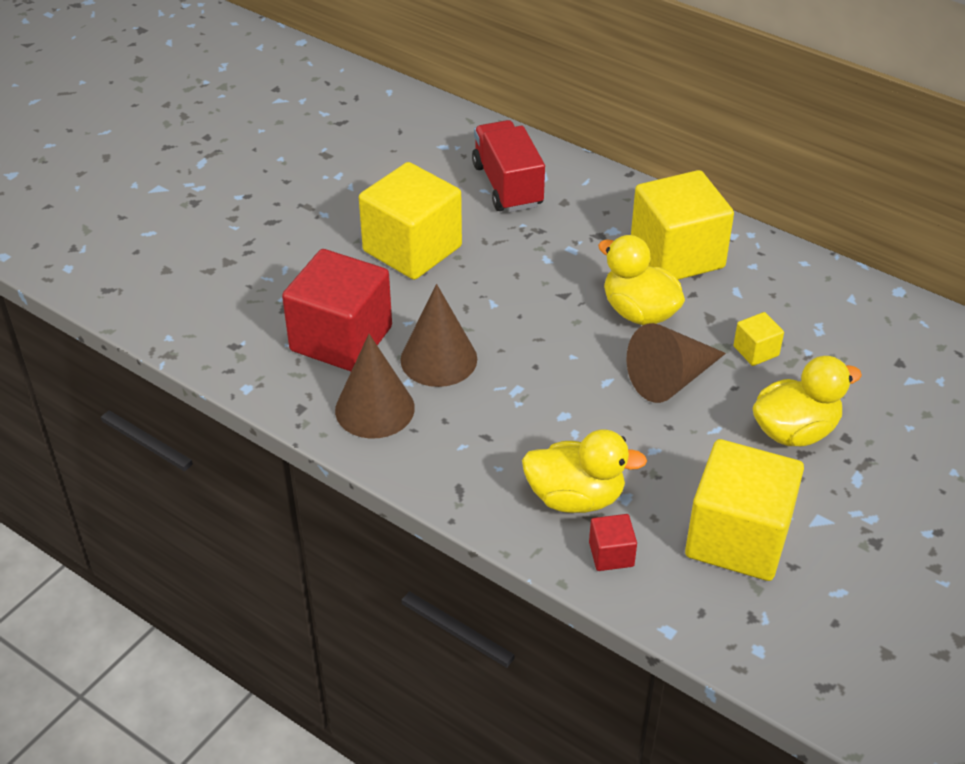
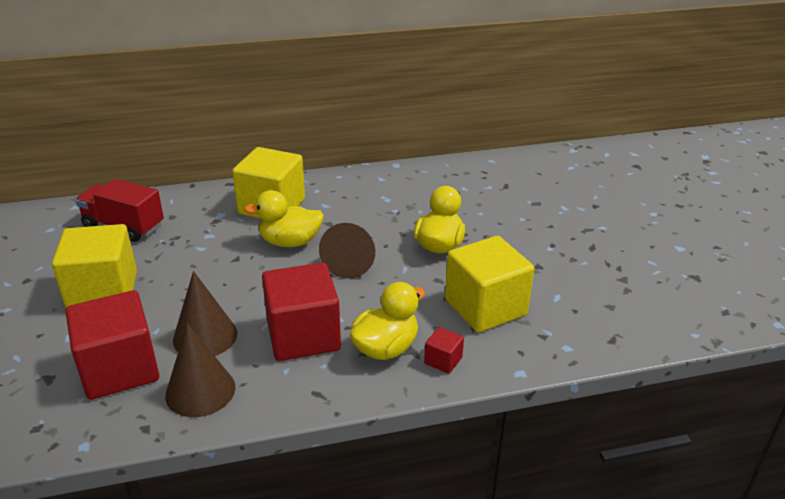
camera: 50 degrees left, 10 degrees down
yellow cube [734,312,784,366] -> none
none -> red cube [262,263,341,361]

